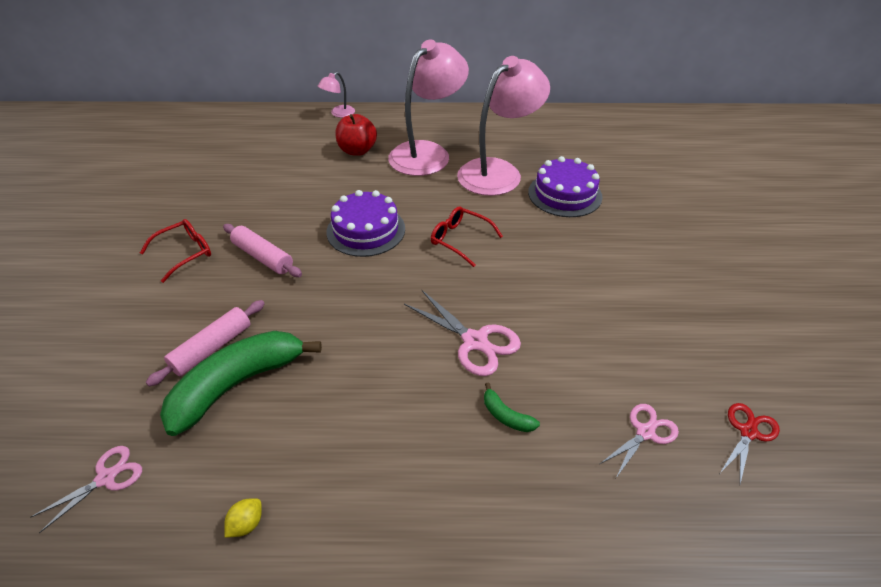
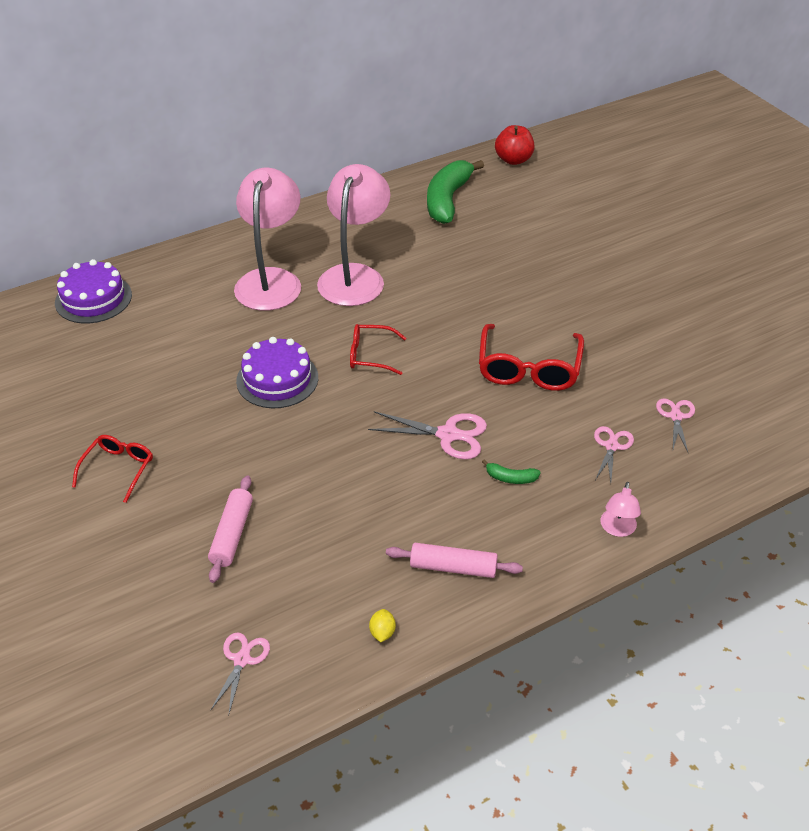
camera: 30 degrees left, 0 degrees up
green banana [160,331,322,436] -> green banana moved to [427,160,484,224]
pink rolling pin [223,224,302,277] -> pink rolling pin moved to [386,543,523,578]
pink lamp [318,72,355,118] -> pink lamp moved to [600,482,641,537]
red apple [336,114,377,156] -> red apple moved to [495,125,534,165]
purple cake [528,156,603,217] -> purple cake moved to [55,259,132,324]
red scissors [720,403,780,484] -> pink scissors [656,399,695,452]
none -> red glasses [479,324,584,391]

